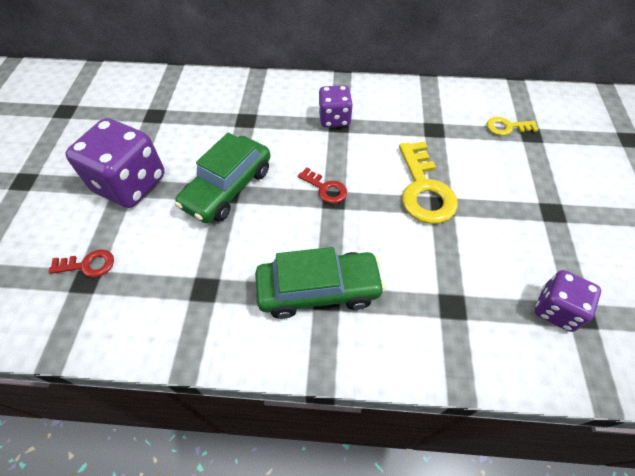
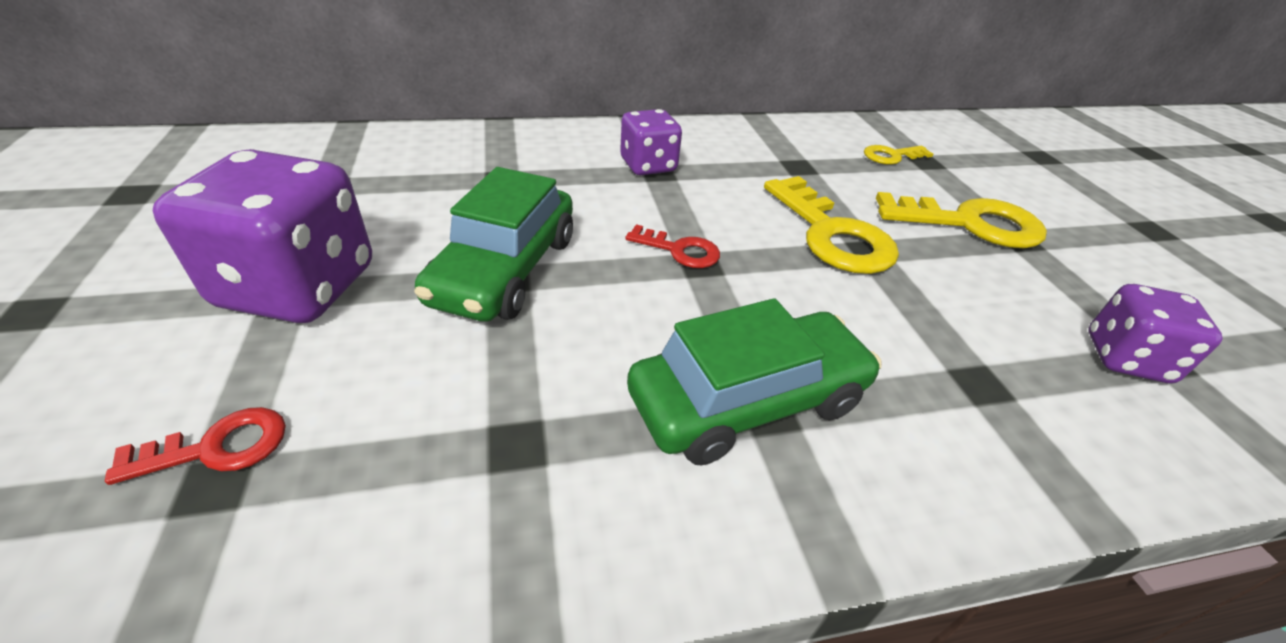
camera: 20 degrees left, 15 degrees down
none -> yellow key [876,192,1047,249]

